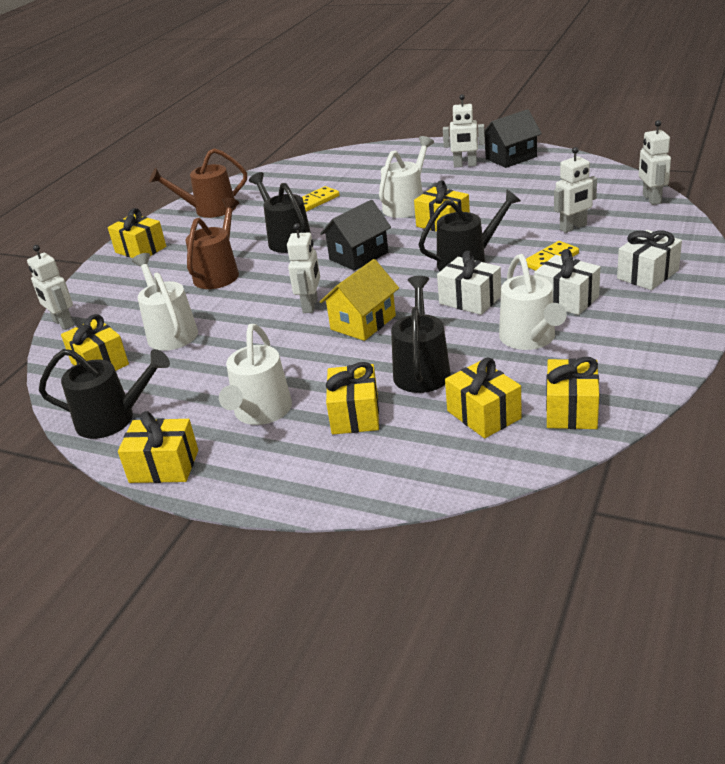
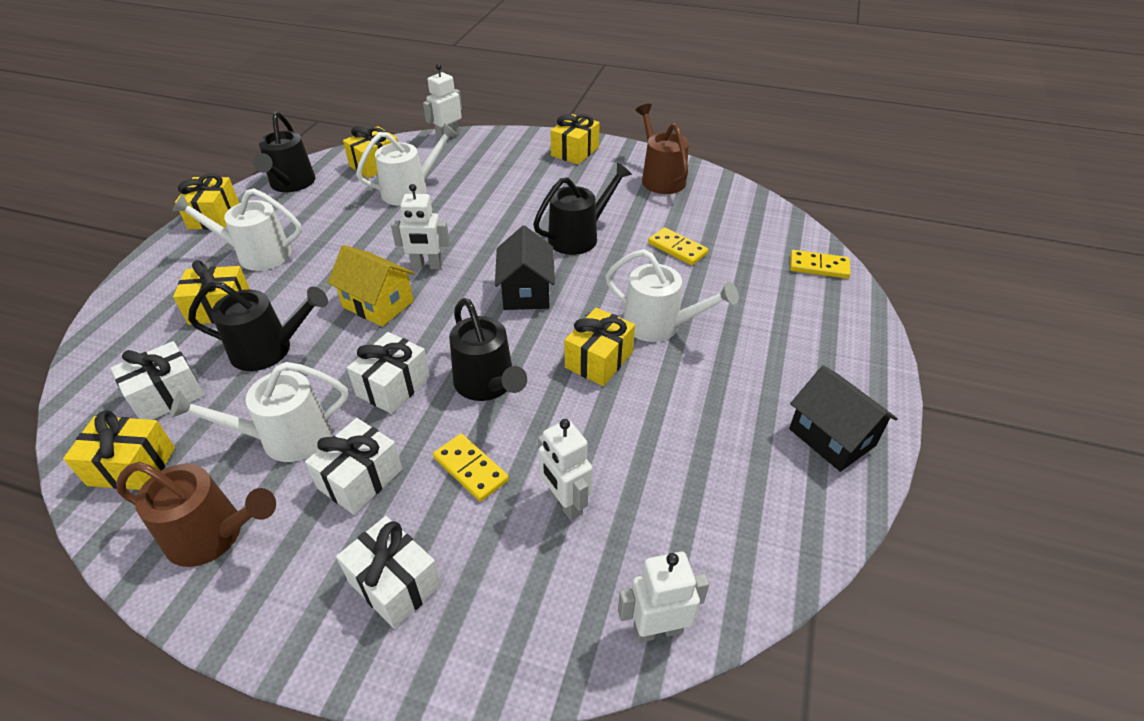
camera: 80 degrees right, 10 degrees up
brown watering can [186,198,239,289] -> brown watering can moved to [116,462,276,567]
black house [320,200,391,271] -> black house turned 45 degrees clockwise [495,226,555,310]
white robot [443,94,485,167] -> none
yellow gift [445,358,522,438] -> white gift [111,341,205,420]
none -> yellow domino [790,250,851,279]

